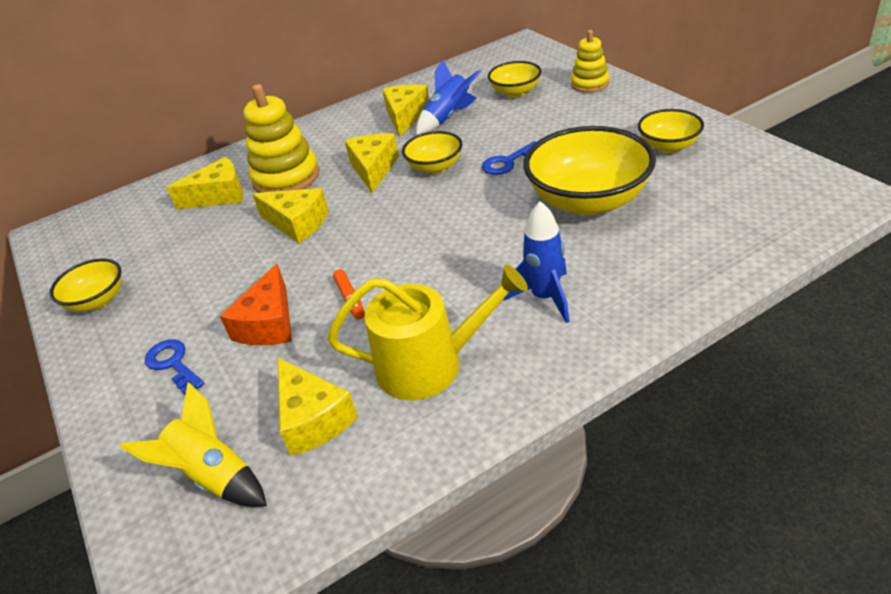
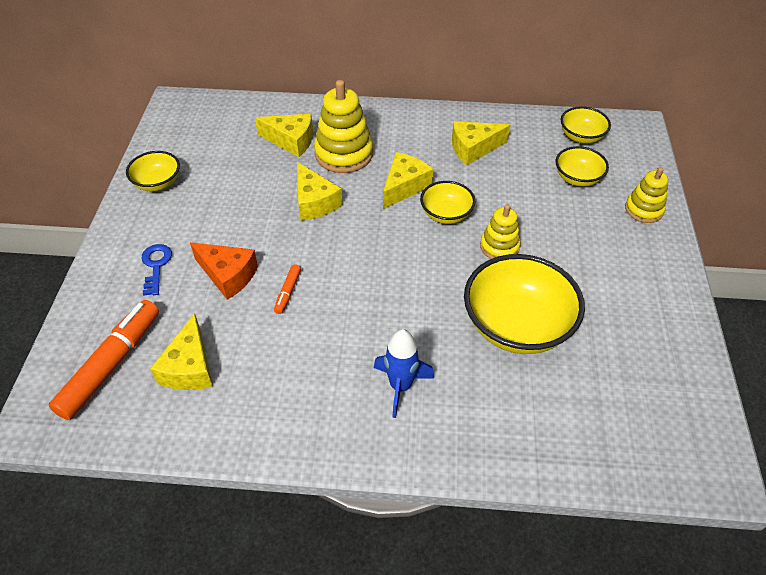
camera: 30 degrees right, 10 degrees up
yellow rocket [119,382,267,507] -> orange marker [48,300,159,420]
orange cheese [220,264,292,345] -> orange cheese turned 105 degrees counterclockwise [190,242,258,300]
yellow watering can [327,265,528,400] -> none
yellow cheese [382,85,429,137] -> yellow cheese turned 150 degrees counterclockwise [452,121,510,165]
blue rocket [416,60,482,135] -> none
blue key [482,141,536,175] -> yellow stacking toy [480,204,521,259]
yellow bowl [638,109,704,153] -> yellow bowl moved to [561,106,611,143]

